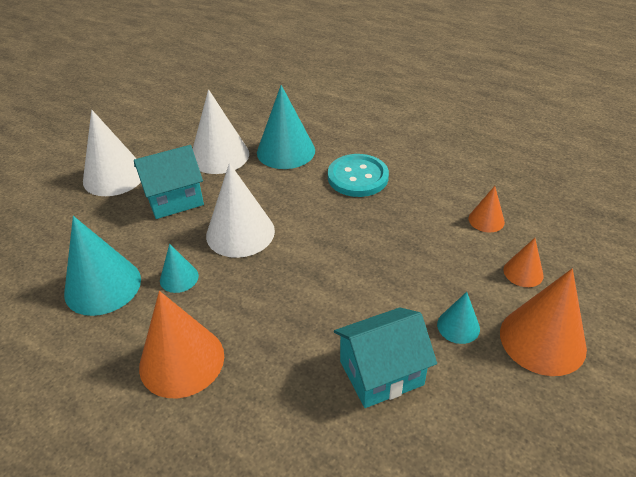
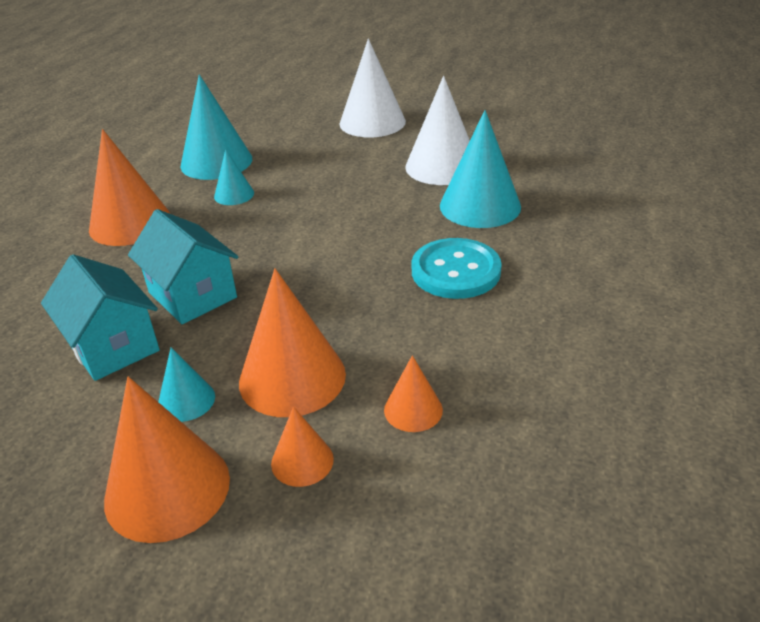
camera: 75 degrees right, 5 degrees down
turquoise house [134,145,204,219] -> turquoise house moved to [128,209,239,324]
white cone [206,163,275,258] -> none
none -> orange cone [239,269,346,417]

